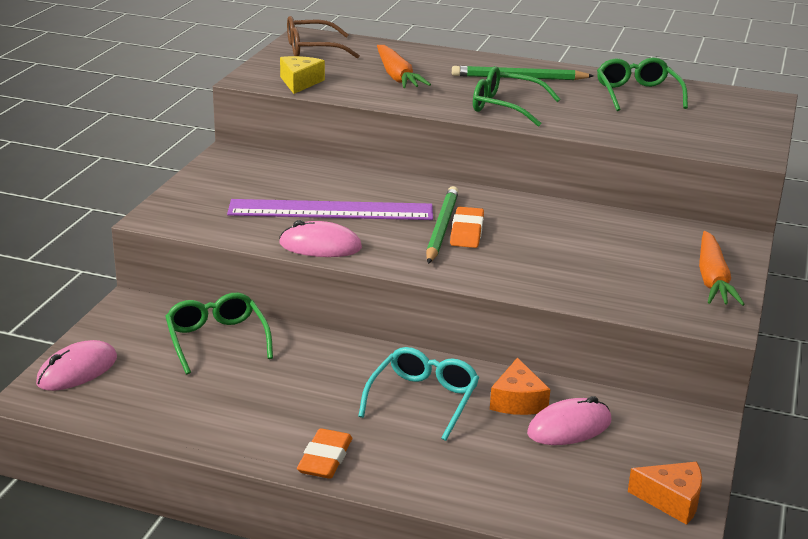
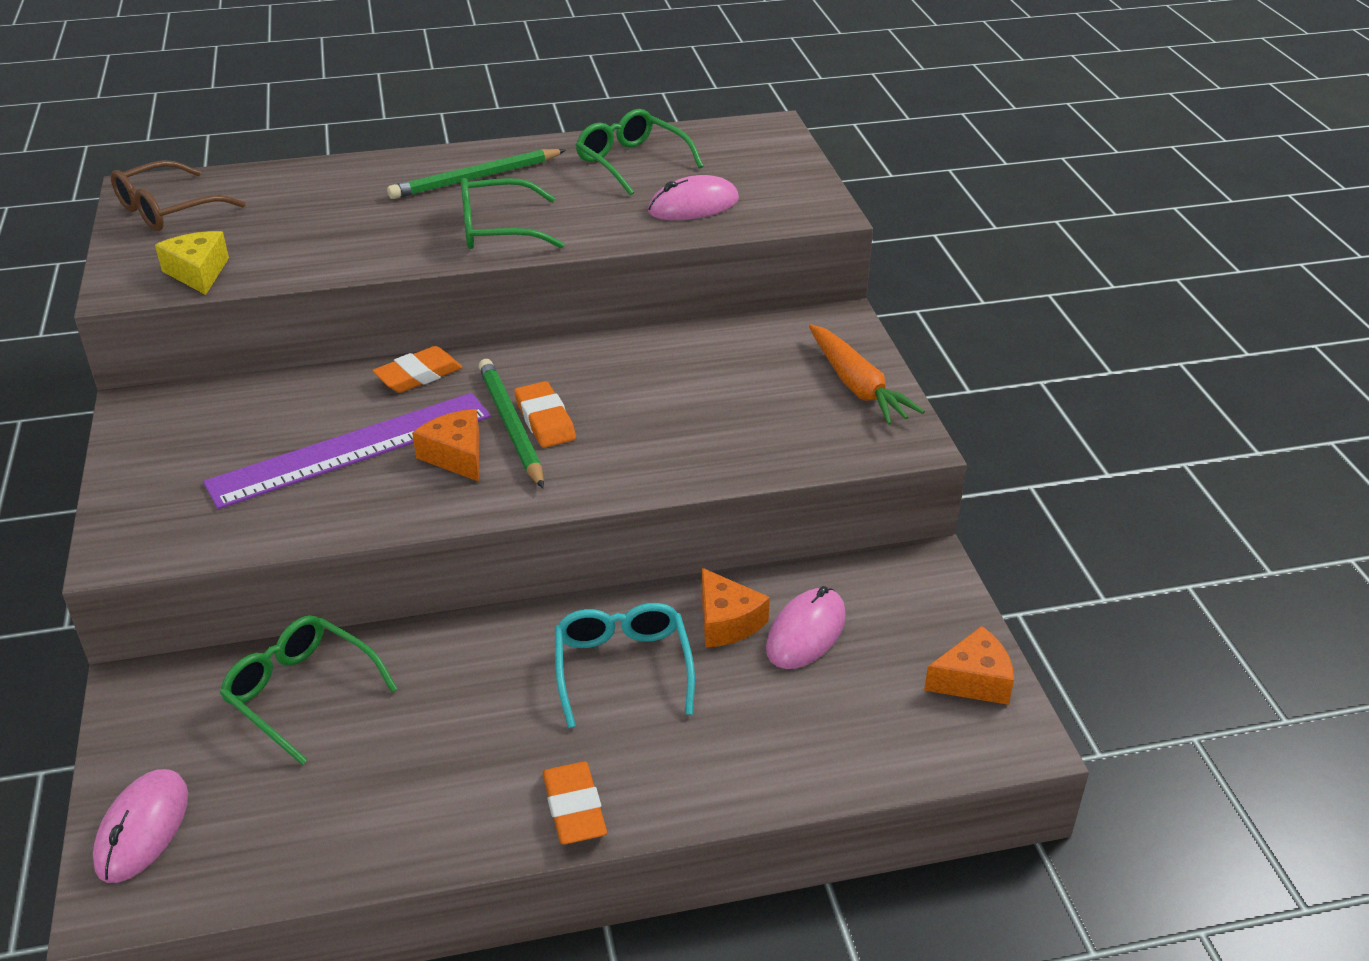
camera: 30 degrees left, 10 degrees up
pink mouse [279,220,362,257] -> pink mouse moved to [648,175,739,220]
orange carrot [377,45,431,88] -> none
none -> orange eraser [372,346,462,393]
none -> orange cheese [412,409,480,482]

